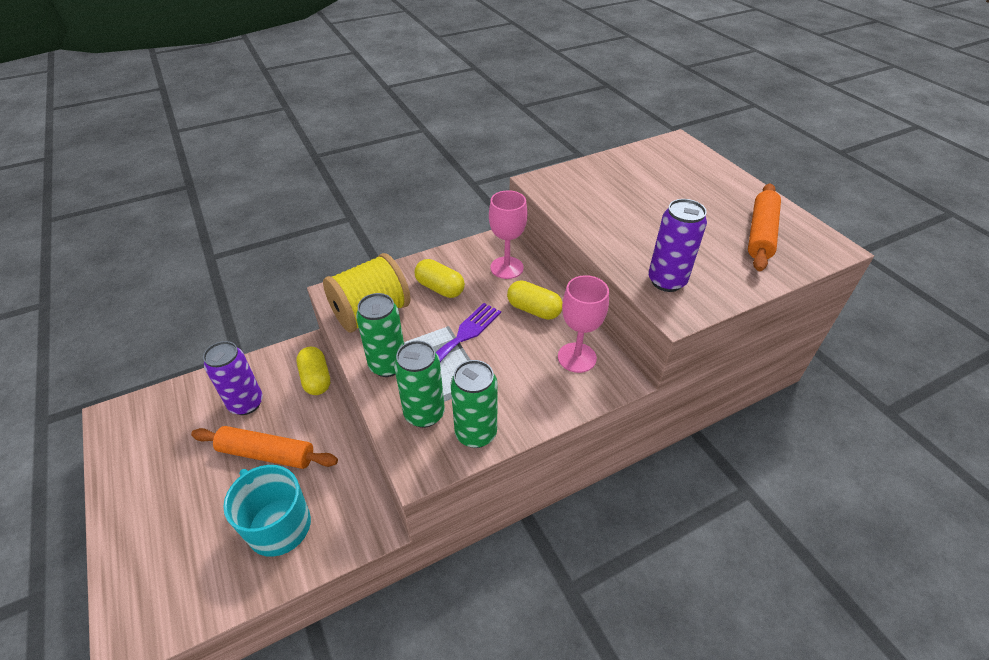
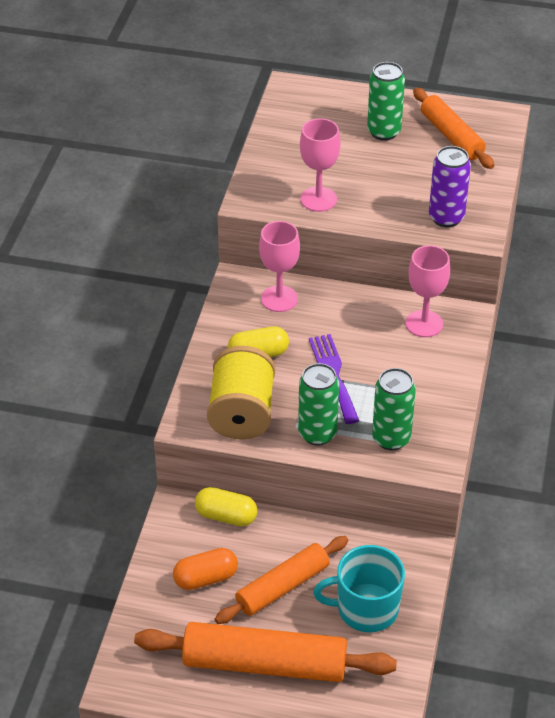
camera: 50 degrees left, 0 degrees up
purple can [203,341,263,415] -> orange capsule [173,548,238,590]
green can [450,360,498,448] -> green can moved to [367,62,405,141]
yellow capsule [507,280,562,320] -> none
none -> orange rolling pin [134,622,397,682]
none -> pink goblet [300,118,341,212]

